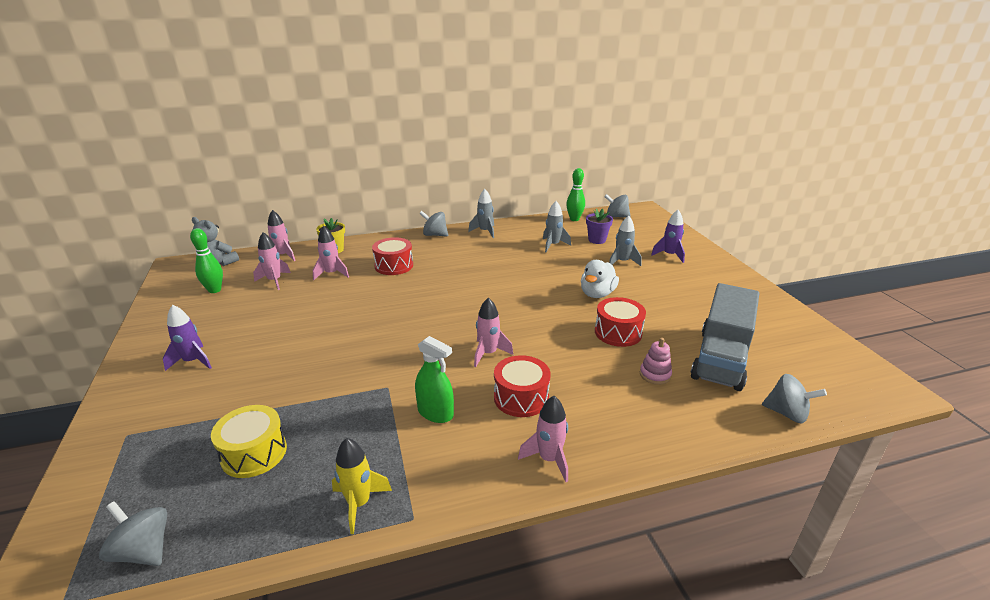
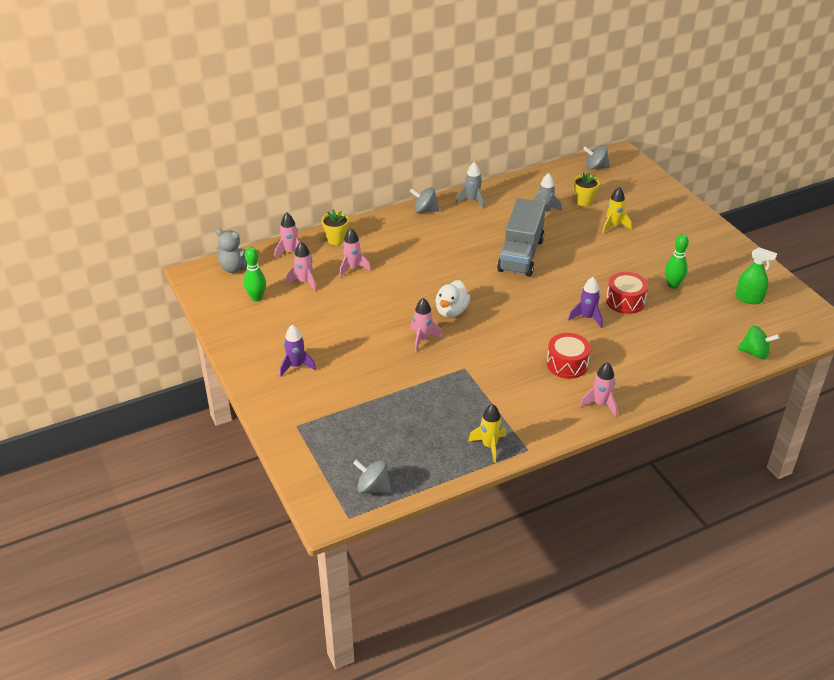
camera: 10 degrees left, 10 degrees up
yellow drum [211,405,287,478] -> none
red drum [372,237,413,275] -> none
green spray bottle [415,336,454,423] -> green spray bottle moved to [736,247,777,304]
pink rocket [474,298,513,367] -> pink rocket moved to [410,298,443,352]
green bowling pin [566,168,585,221] -> green bowling pin moved to [665,234,689,288]
white duck [581,260,619,298] -> white duck moved to [435,280,470,318]
purple flower pot [586,208,613,244] -> yellow flower pot [574,172,600,206]
grey rocket [609,215,641,266] -> yellow rocket [602,187,631,234]
pink stacking toy [640,338,672,385] -> none
purple rocket [651,210,685,263] -> purple rocket moved to [568,277,603,328]
grey truck [690,283,759,391] -> grey truck moved to [497,198,546,277]
grey spinning top [762,374,827,423] -> green spinning top [738,326,779,359]

